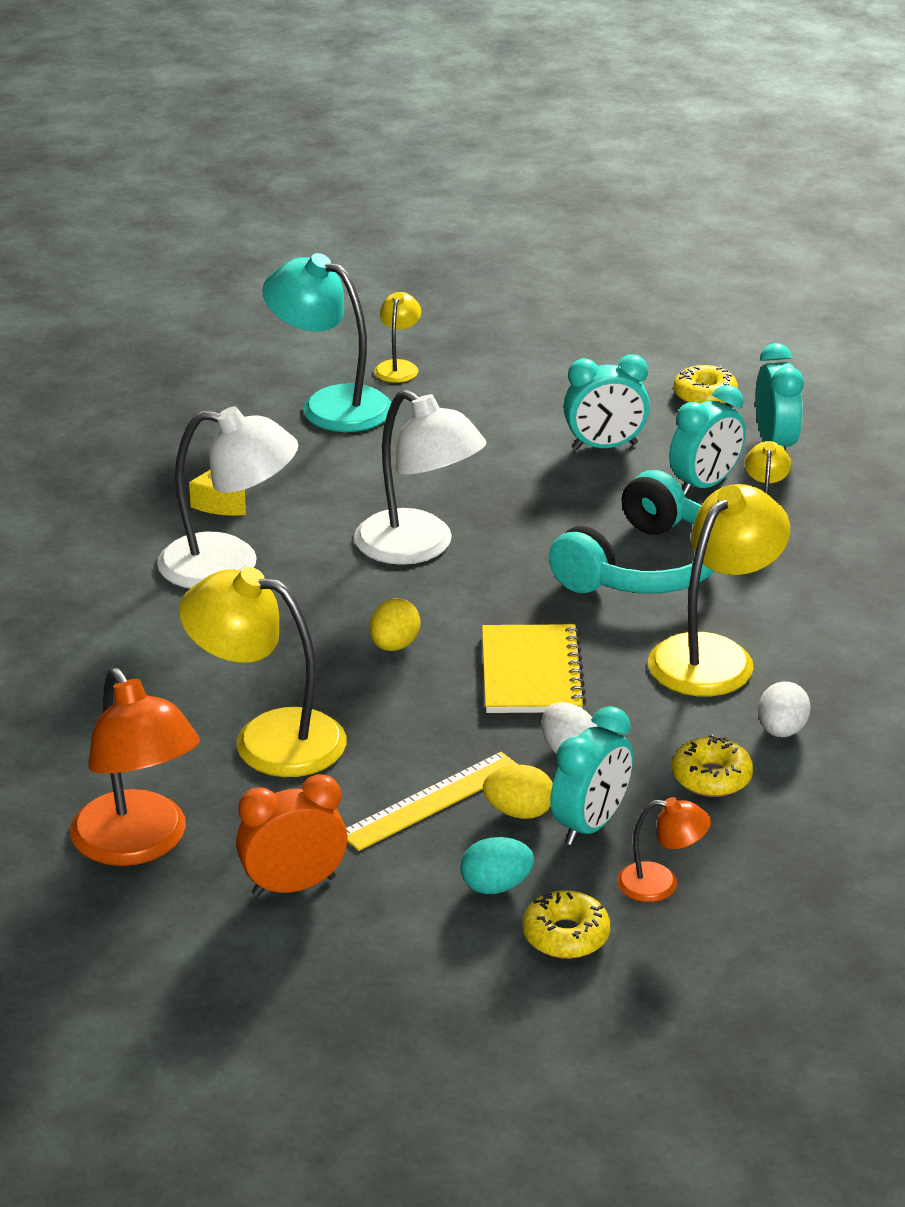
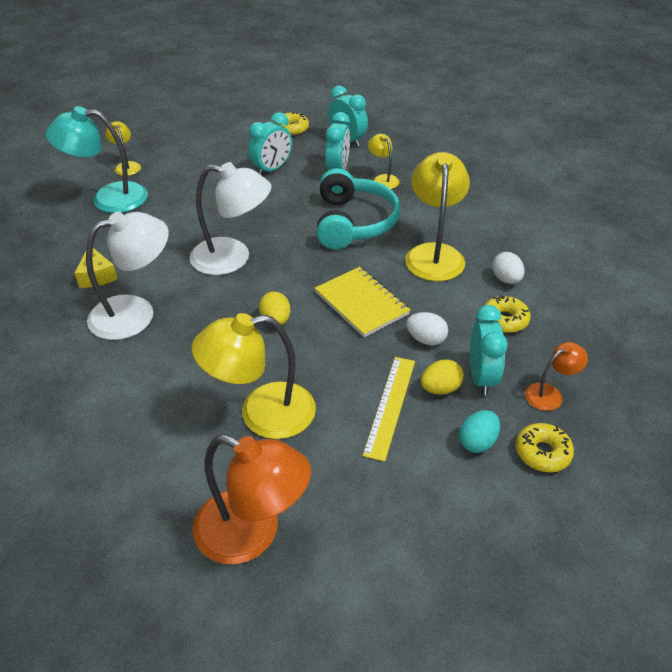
camera: 35 degrees left, 10 degrees up
orange clock [236,774,348,896] -> none

